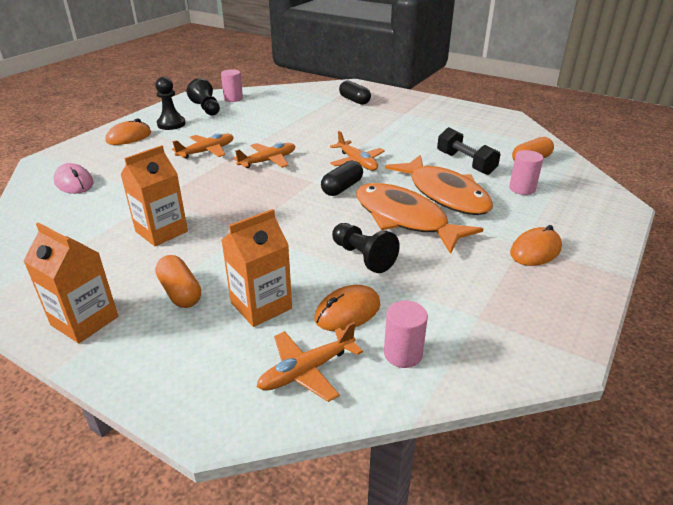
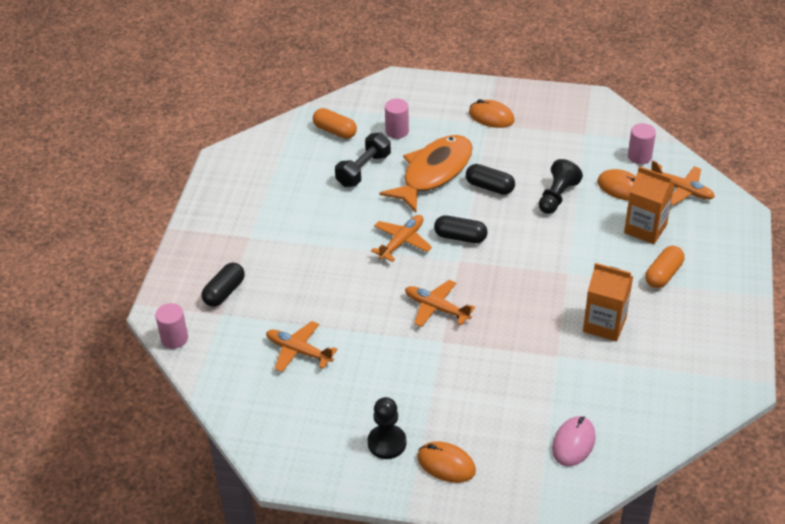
camera: 110 degrees left, 10 degrees up
orange carton [23,222,118,343] -> none
orange plane [172,133,234,159] -> orange plane moved to [266,321,338,372]
black pawn [187,78,220,116] -> none
pink cylinder [221,69,243,102] -> pink cylinder moved to [155,303,188,349]
orange fish [356,183,483,254] -> black capsule [466,164,515,195]

